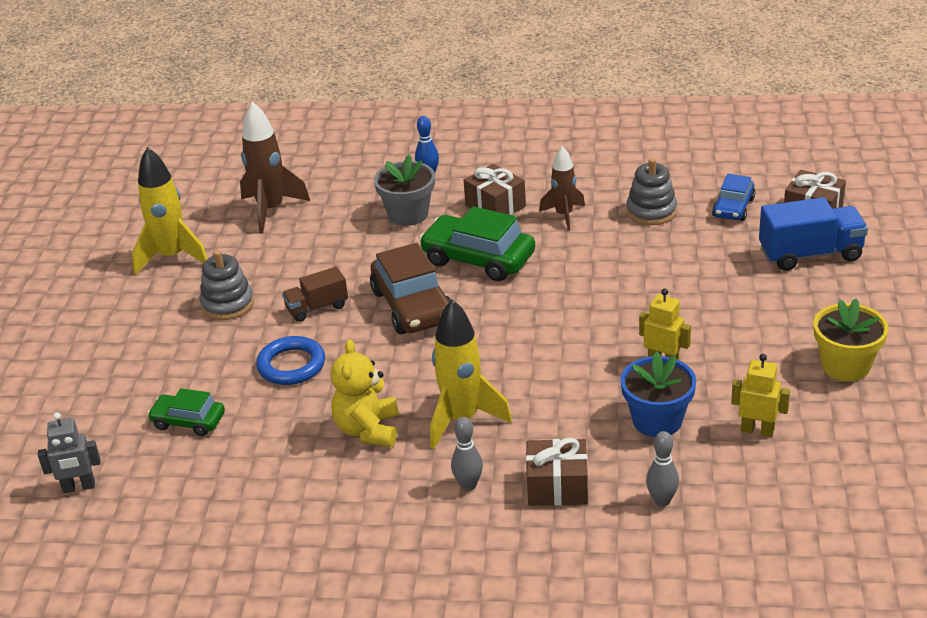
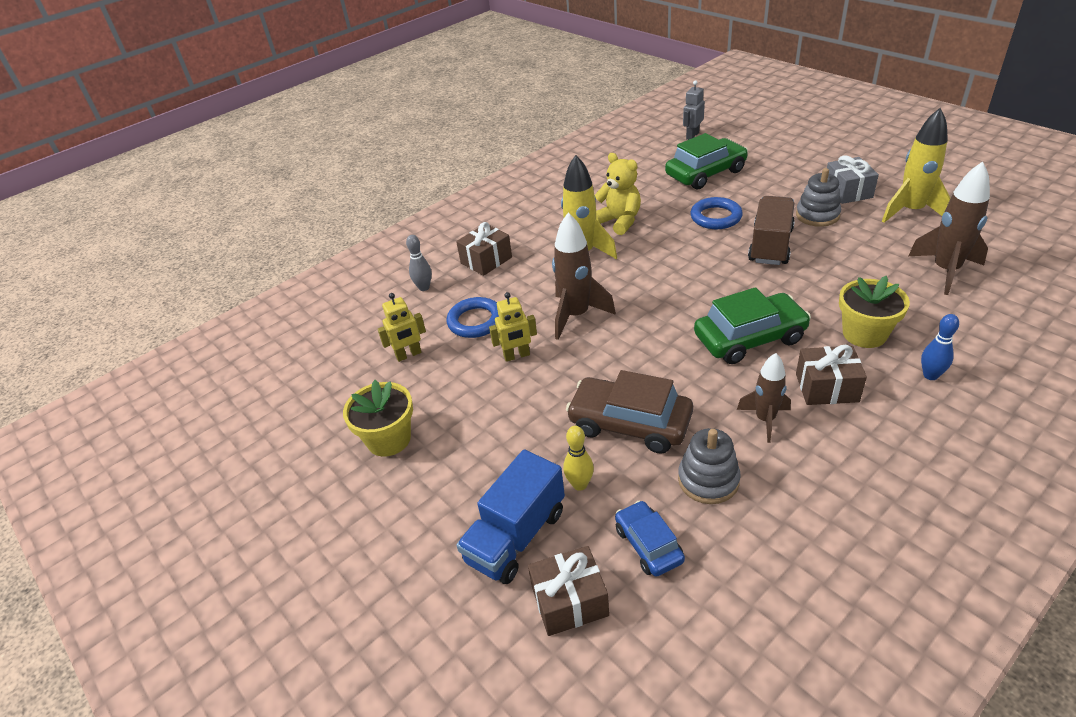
camera: 135 degrees right, 5 degrees up
green car [147,388,225,436] -> green car [665,133,748,190], size x1.72
brown truck [282,267,348,322] -> brown truck [748,196,795,265], size x1.64
brown car [370,243,451,334] -> brown car moved to [566,370,693,454]
grey flower pot [374,155,435,226] -> yellow flower pot [839,276,910,348]
grey bowling pin [451,417,483,491] -> none
blue flower pot [620,351,697,437] -> blue ring [447,297,499,338]
none -> brown rocket [552,212,616,340]
none -> yellow bowling pin [563,426,594,491]
none -> grey gift [827,155,879,204]

